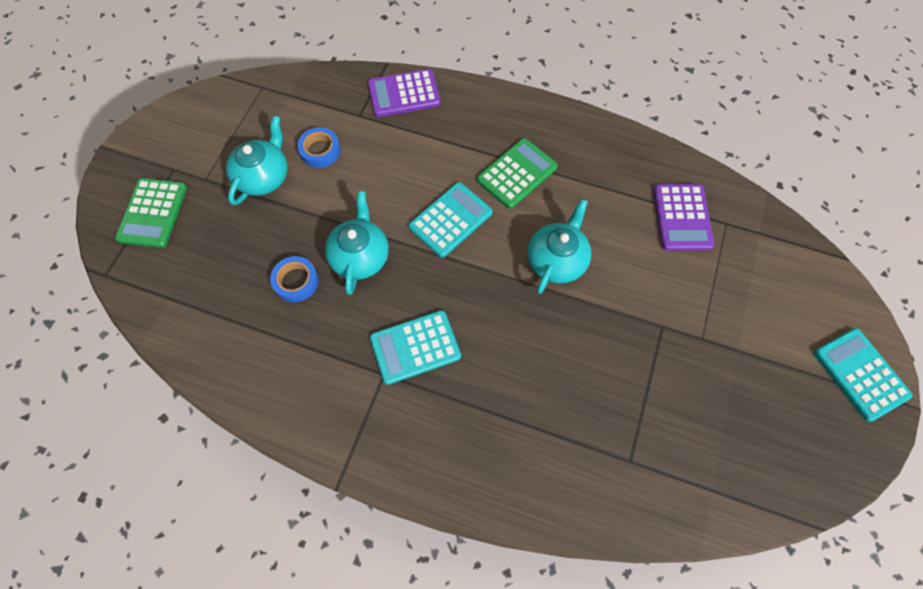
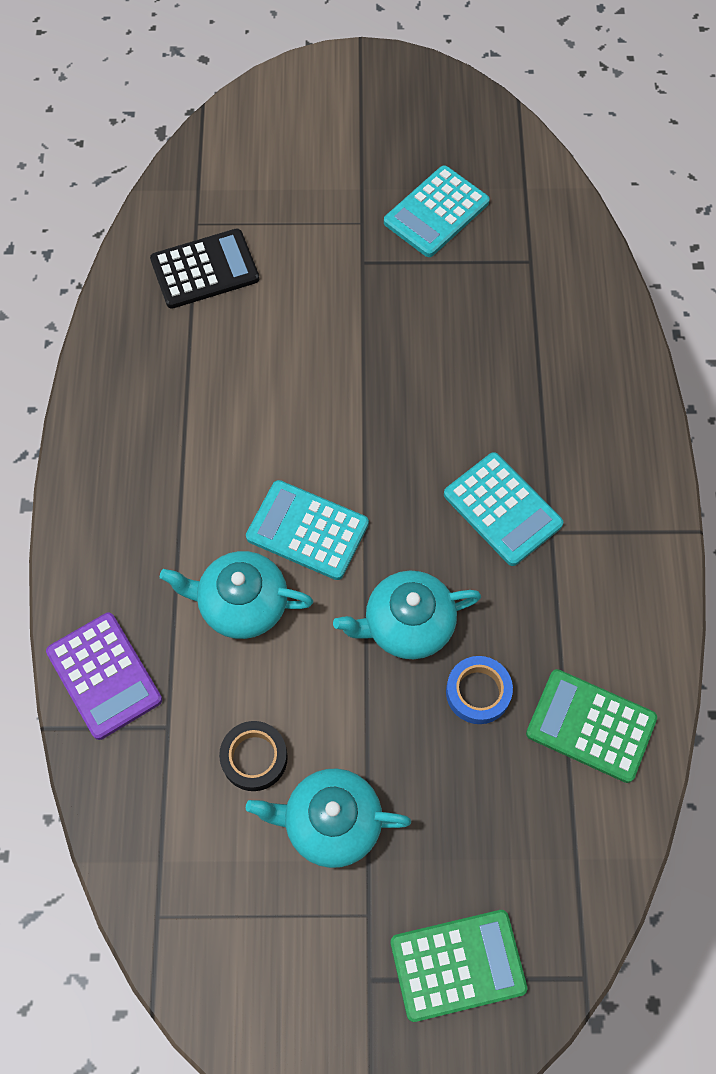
camera: 110 degrees left, 0 degrees up
blue tape [297,127,341,168] -> black tape [219,721,288,791]
green calculator [477,138,558,209] -> green calculator moved to [526,669,657,783]
turquoise teapot [527,199,591,294] -> turquoise teapot moved to [160,551,313,639]
purple calculator [653,184,714,251] -> black calculator [150,229,259,309]
turquoise calculator [813,328,912,422] -> turquoise calculator moved to [384,166,490,257]

